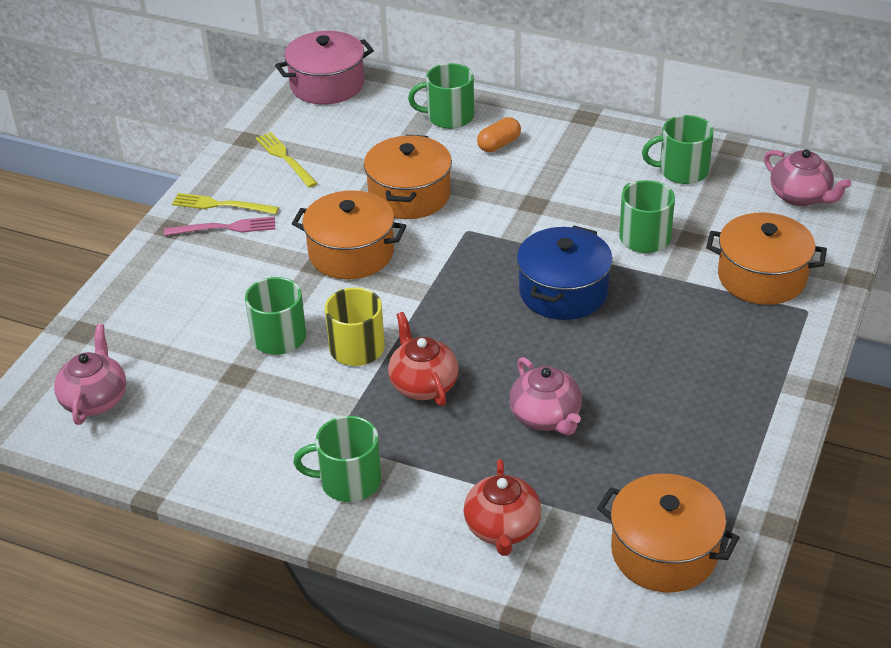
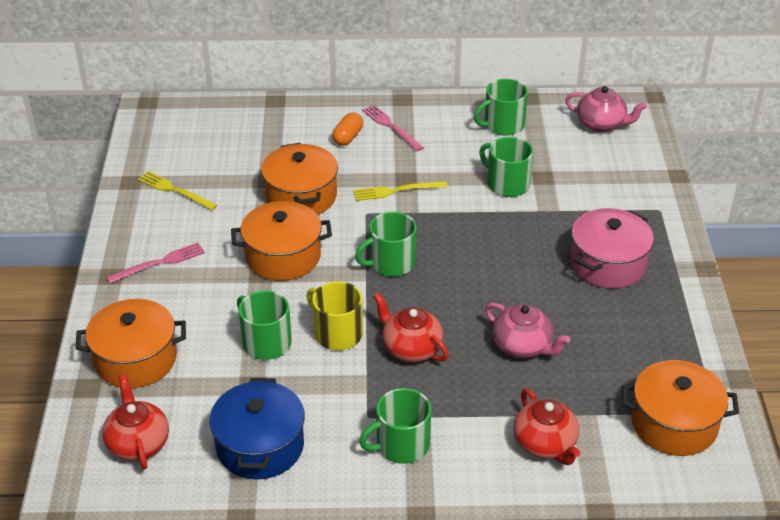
camera: 25 degrees left, 0 degrees up
pink teapot [54,324,126,425] -> red teapot [102,374,169,470]
yellow fork [172,193,279,214] -> yellow fork moved to [353,181,447,201]
pink pot [275,31,374,104] -> pink pot moved to [570,208,654,289]
green mug [408,63,474,129] -> green mug moved to [355,212,417,276]
blue pot [517,226,613,320] -> blue pot moved to [209,378,305,480]
orange pot [706,212,827,305] -> orange pot moved to [75,299,186,388]
none -> pink fork [362,105,424,151]

